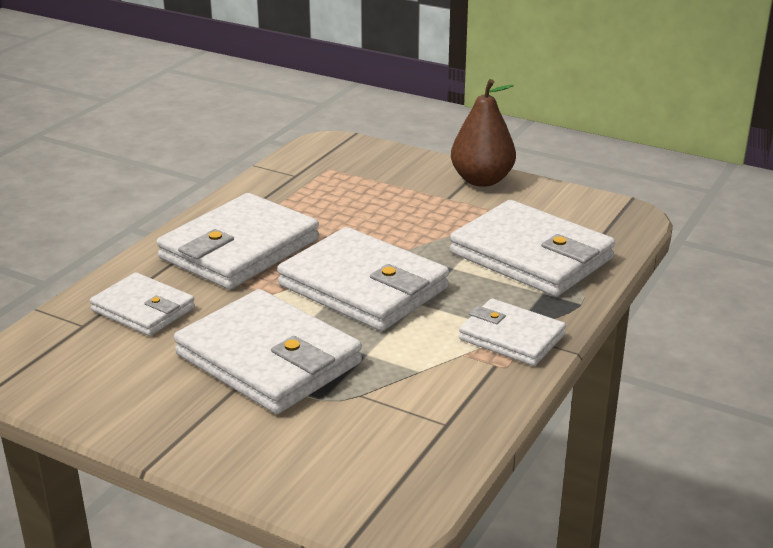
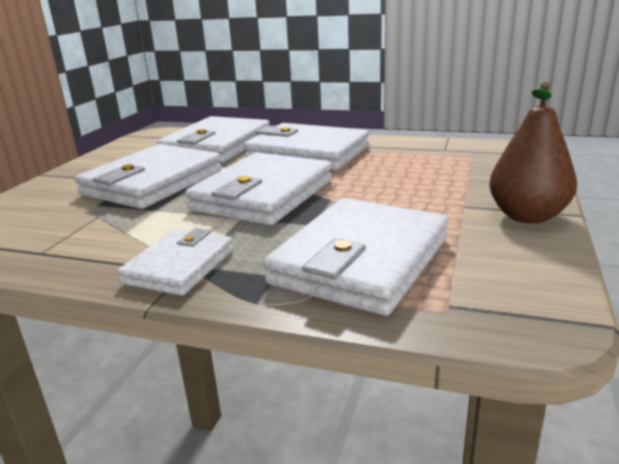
camera: 80 degrees right, 5 degrees down
white wallet [90,272,195,336] -> white wallet [157,116,270,163], size x1.70

